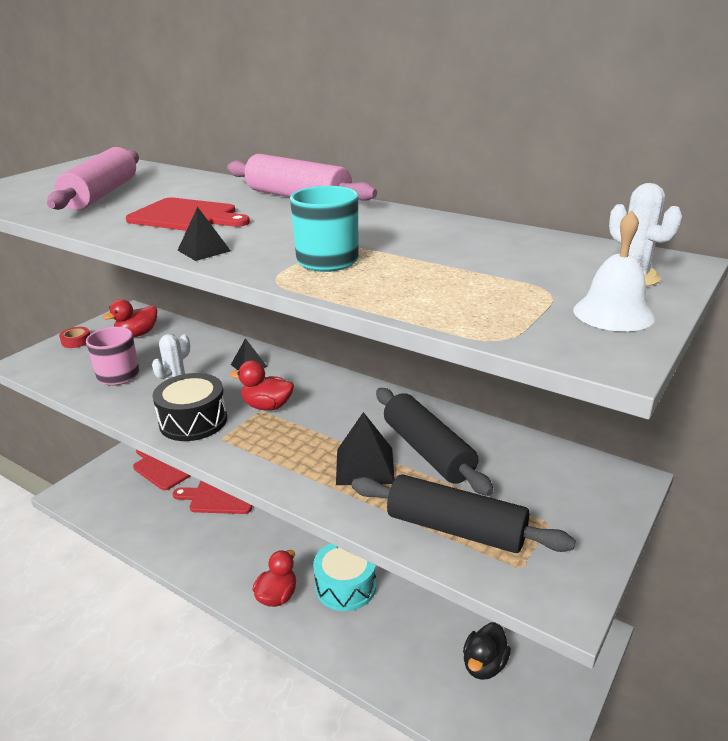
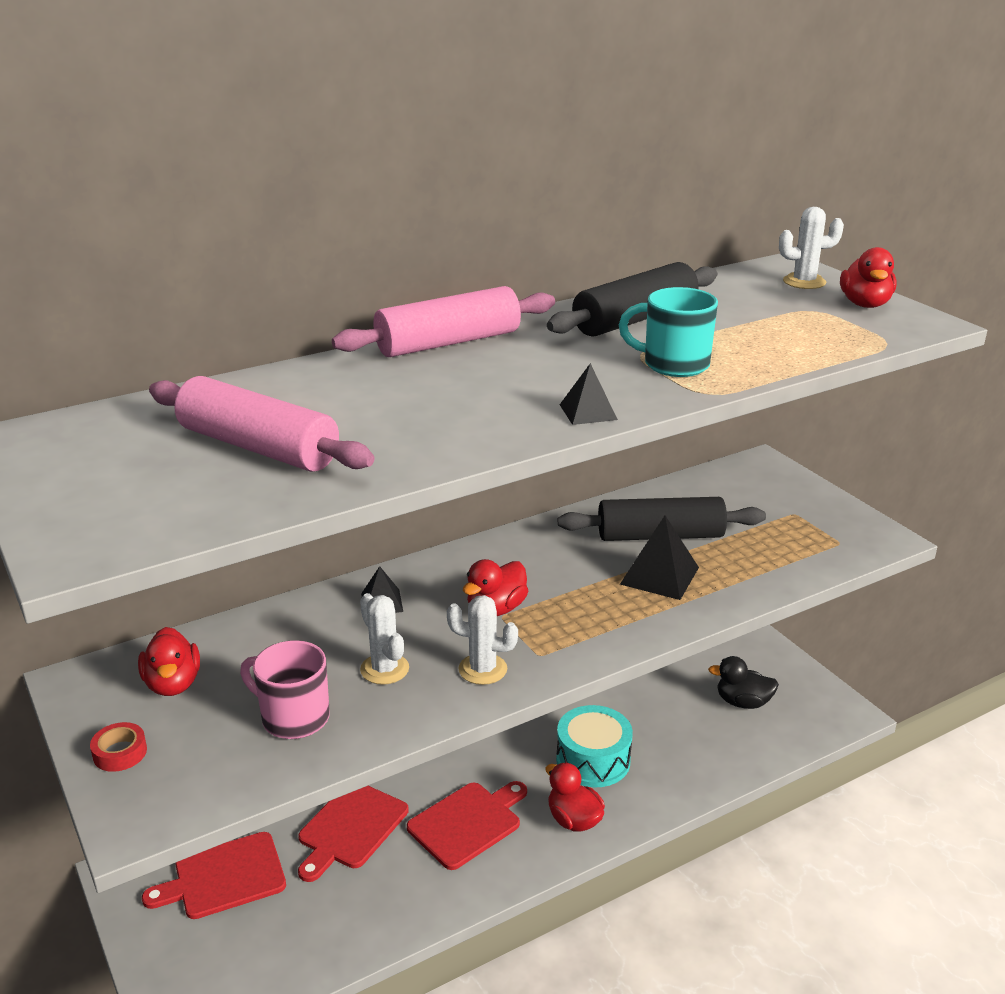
camera: 65 degrees left, 0 degrees up
red cutting board [126,198,250,231] -> red cutting board moved to [407,781,527,870]
black drum [152,373,227,441] -> white cactus [447,595,518,685]
black rolling pin [351,474,576,553] -> black rolling pin moved to [547,262,717,337]
black duck [463,622,511,680] -> black duck turned 135 degrees clockwise [708,656,779,709]
white bell [573,211,655,331] -> red duck [840,247,897,308]

